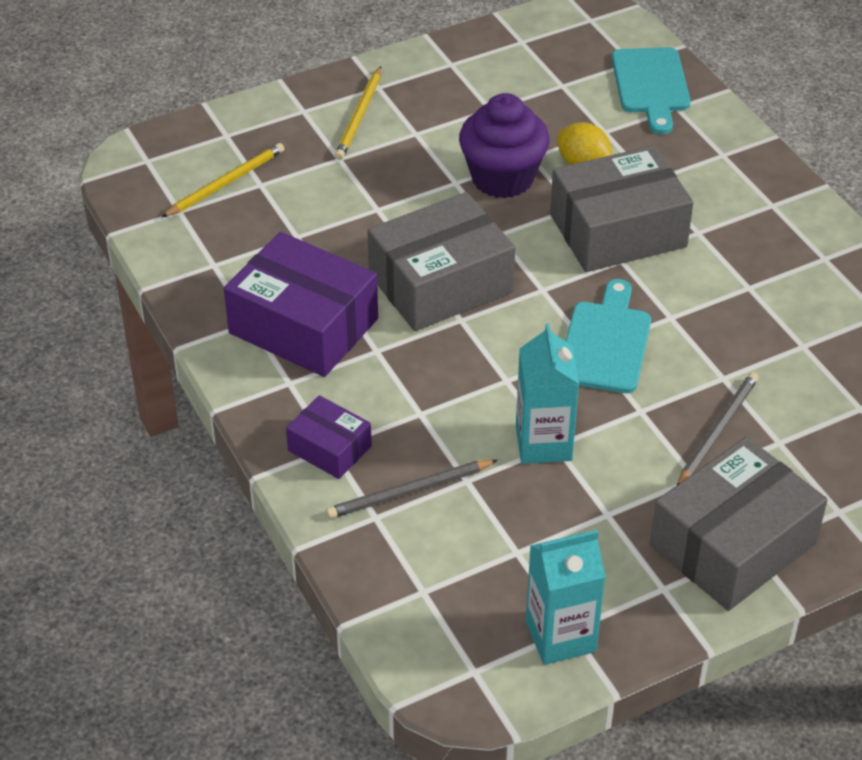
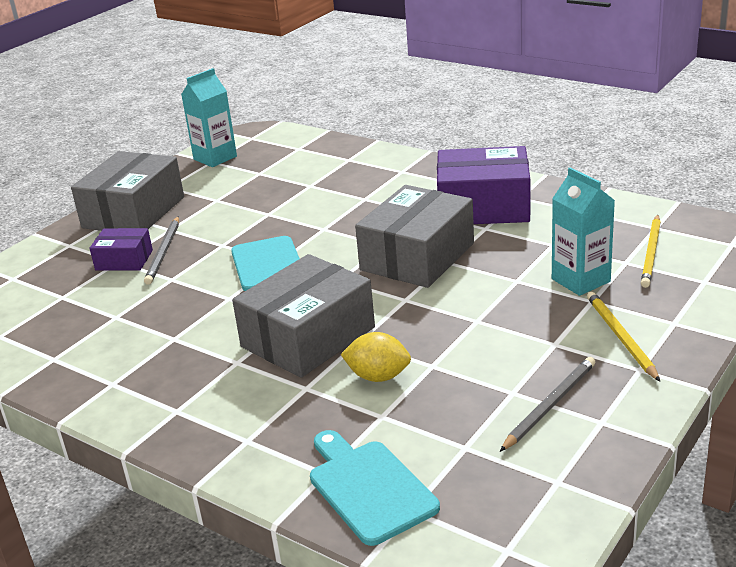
camera: 155 degrees right, 15 degrees down
purple box [286,395,372,479] -> purple box moved to [89,228,153,270]
grey pencil [326,460,498,519] -> grey pencil moved to [500,357,595,452]
purple cupcake [459,93,550,199] -> none
turquoise carton [516,323,579,464] -> turquoise carton moved to [552,167,615,296]

